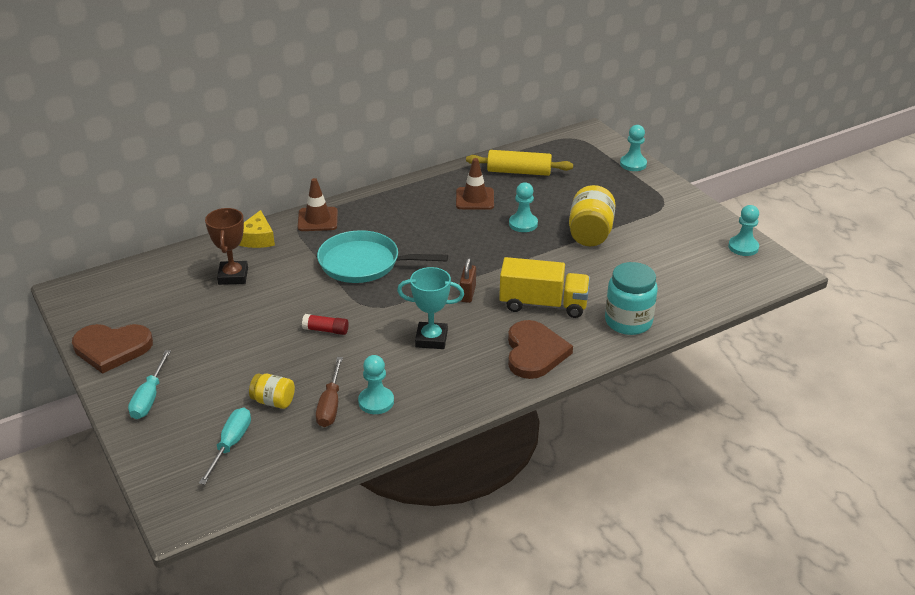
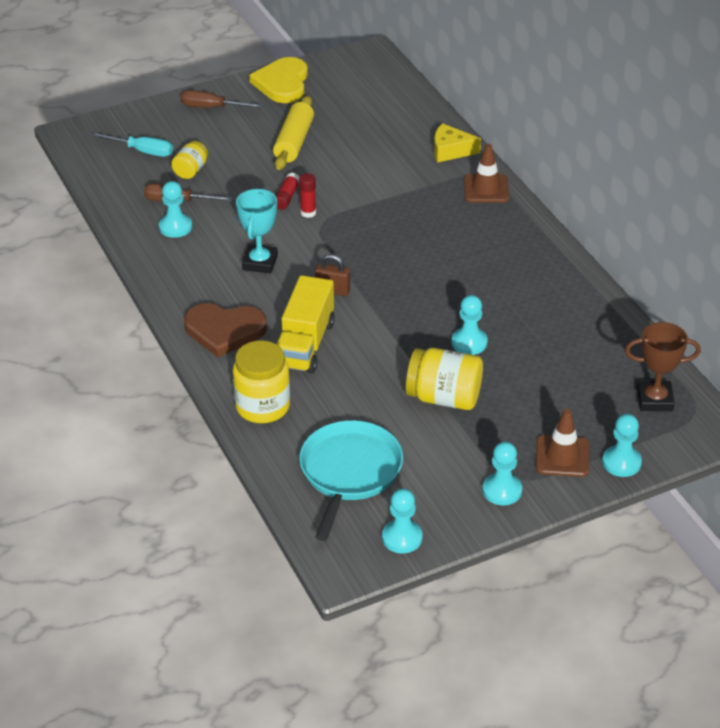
camera: 95 degrees right, 5 degrees up
brown heart [72,324,153,374] -> yellow heart [249,57,308,103]
turquoise screwdriver [128,350,171,419] -> brown screwdriver [181,90,263,108]
brown trophy [205,208,248,285] -> brown trophy moved to [625,322,701,411]
turquoise pan [317,230,448,283] -> turquoise pan moved to [299,420,403,541]
brown traffic cone [456,158,494,210] -> brown traffic cone moved to [536,409,589,477]
yellow rolling pin [466,150,573,176] -> yellow rolling pin moved to [273,96,314,170]
turquoise jar [605,262,658,335] -> yellow jar [233,340,290,423]
none -> red glue stick [299,173,316,218]
none -> turquoise pawn [483,442,522,505]

